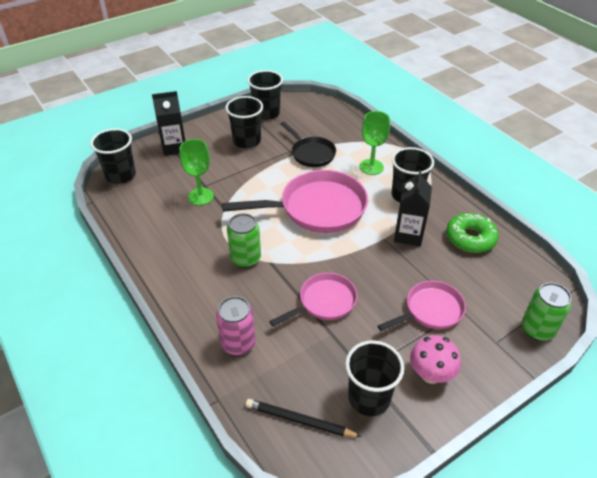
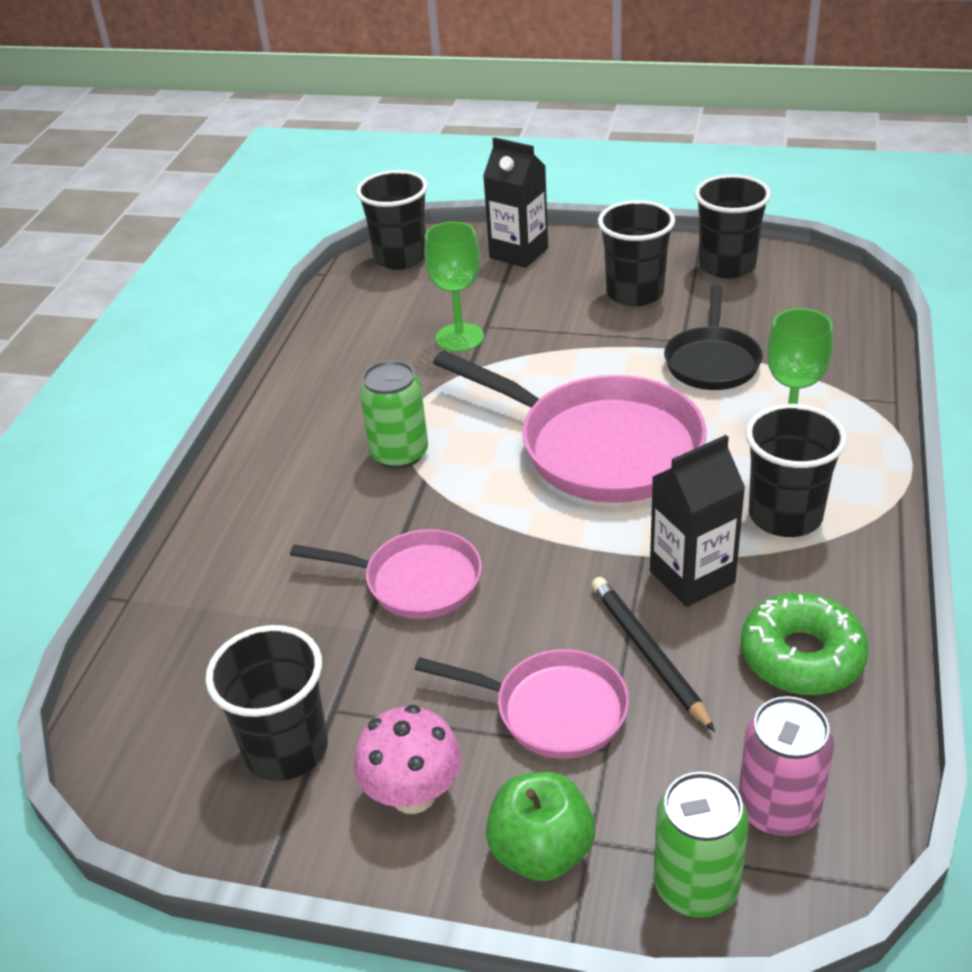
camera: 50 degrees right, 5 degrees down
pink can [216,296,256,355] -> pink can moved to [738,696,834,837]
black pencil [246,399,361,437] -> black pencil moved to [591,577,715,732]
none -> green apple [486,772,595,881]

